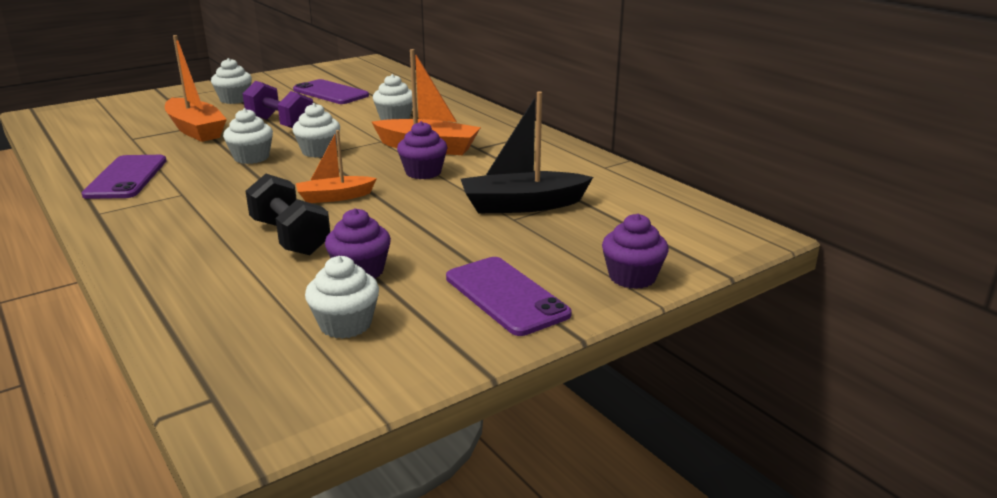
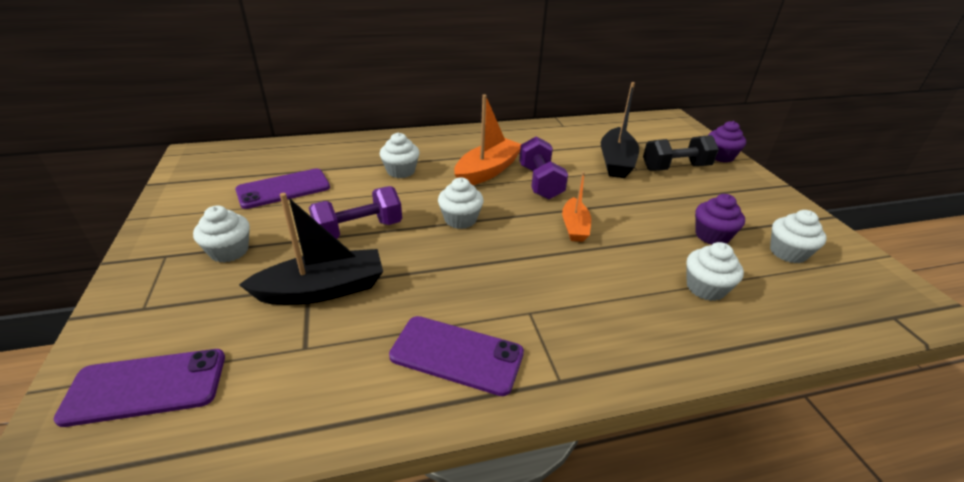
camera: 70 degrees left, 10 degrees up
orange boat [165,35,227,142] -> black boat [239,193,383,305]
white cupcake [223,108,273,164] -> white cupcake moved to [686,242,744,301]
black dumbbell [245,174,330,255] -> black dumbbell moved to [643,135,719,171]
purple cupcake [397,121,447,179] -> purple dumbbell [519,136,568,200]
purple phone [446,257,572,336] -> purple phone moved to [53,349,225,427]

